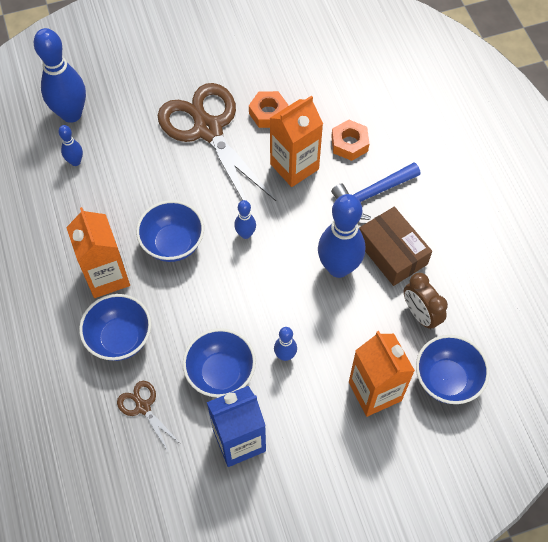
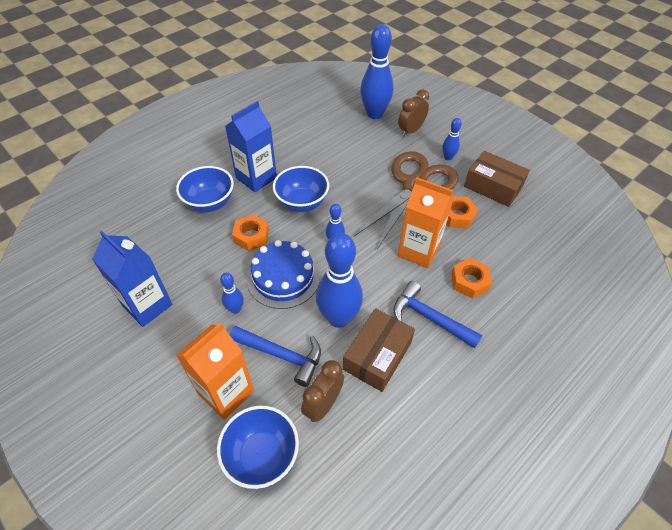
camera: 65 degrees right, 10 degrees down
blue bowling pin [58,125,83,166] -> blue bowling pin moved to [442,118,462,160]
orange carton [66,207,130,298] -> blue carton [225,101,277,192]
brown scissors [117,381,180,451] -> none
blue bowl [183,328,256,397] -> none
none -> blue hammer [229,326,321,387]
none -> orange nut [232,214,269,251]
none -> blue cake [247,240,320,309]
none -> brown clock [398,89,429,137]
none -> brown box [464,151,530,207]

